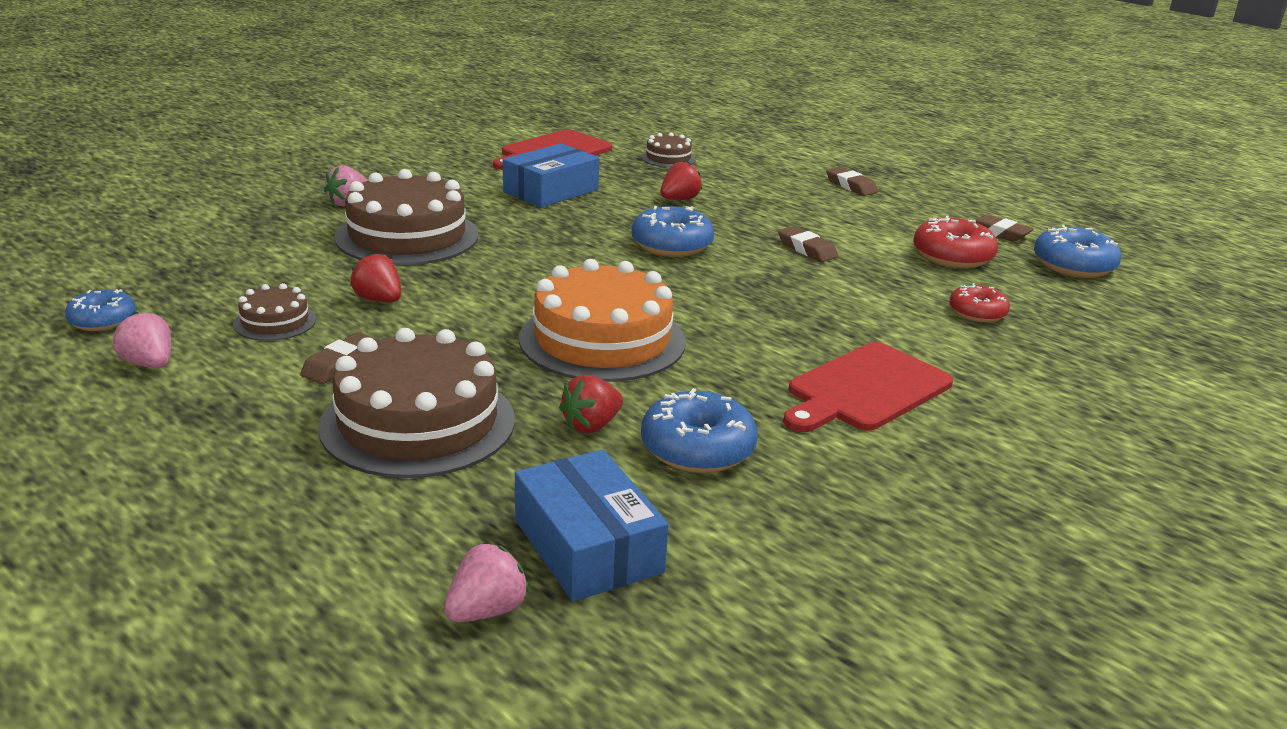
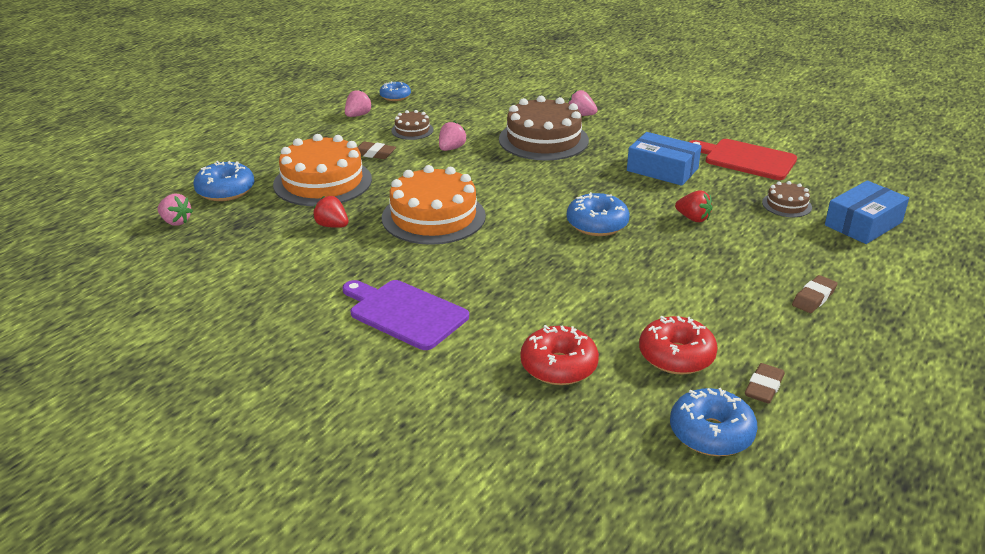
camera: 80 degrees right, 5 degrees up
brown cake [318,328,515,478] -> orange cake [273,134,372,206]
red strawberry [350,253,401,302] -> pink strawberry [439,121,467,151]
blue box [515,449,669,602] -> blue box moved to [825,180,909,244]
blue donut [641,388,758,473] -> blue donut moved to [193,161,254,201]
brown eraser [778,226,838,262] -> none
red cutting board [783,342,953,432] -> purple cutting board [342,280,469,350]
red donut [949,283,1010,323] -> red donut [520,325,599,385], size x1.56

